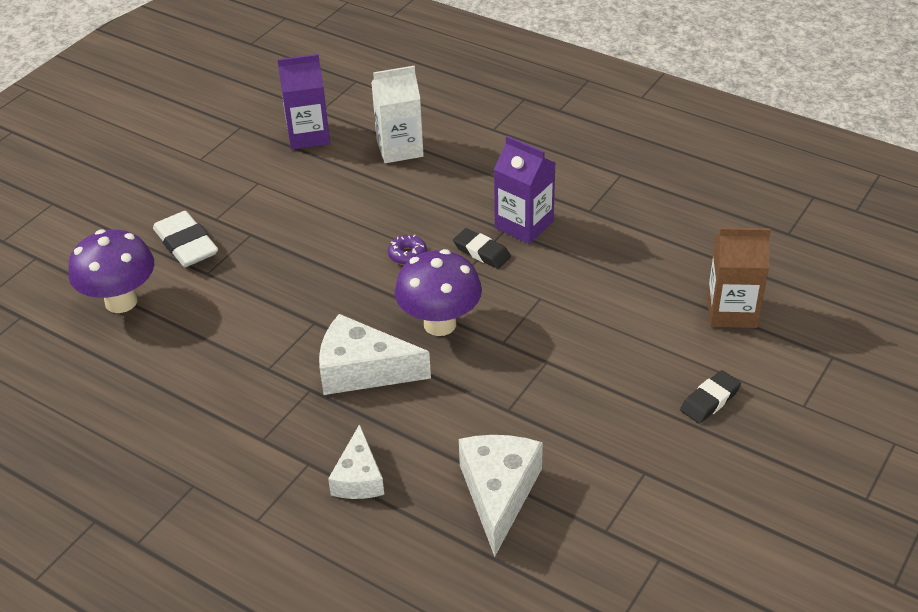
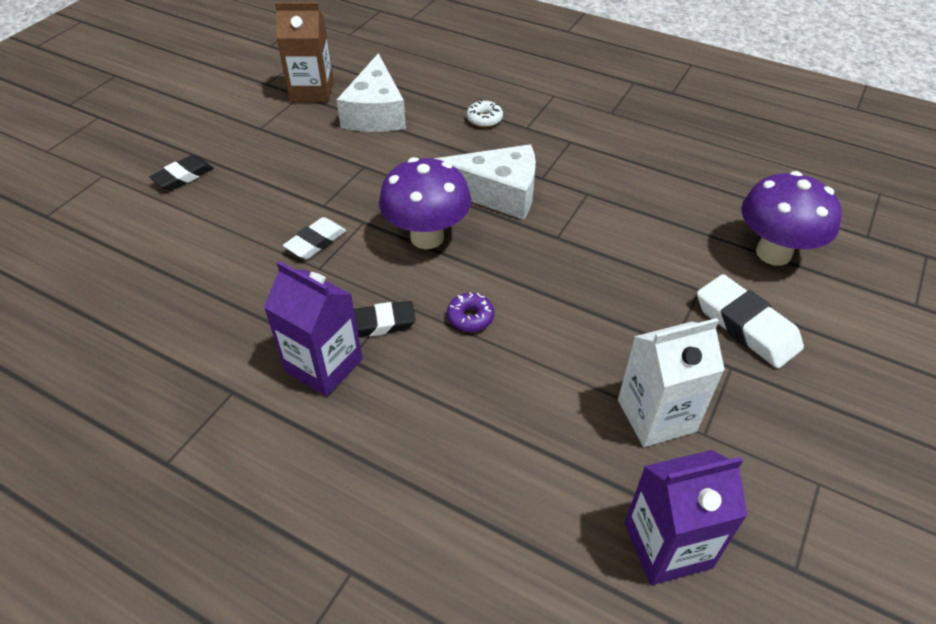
camera: 175 degrees right, 5 degrees up
white cheese [328,424,384,499] -> white donut [467,100,503,127]
white carton [371,66,424,163] -> white carton moved to [618,318,725,447]
black eraser [453,228,511,269] -> black eraser turned 45 degrees counterclockwise [354,301,416,337]
brown carton [707,227,771,328] -> brown carton moved to [275,2,334,102]
none -> white eraser [283,217,346,259]

